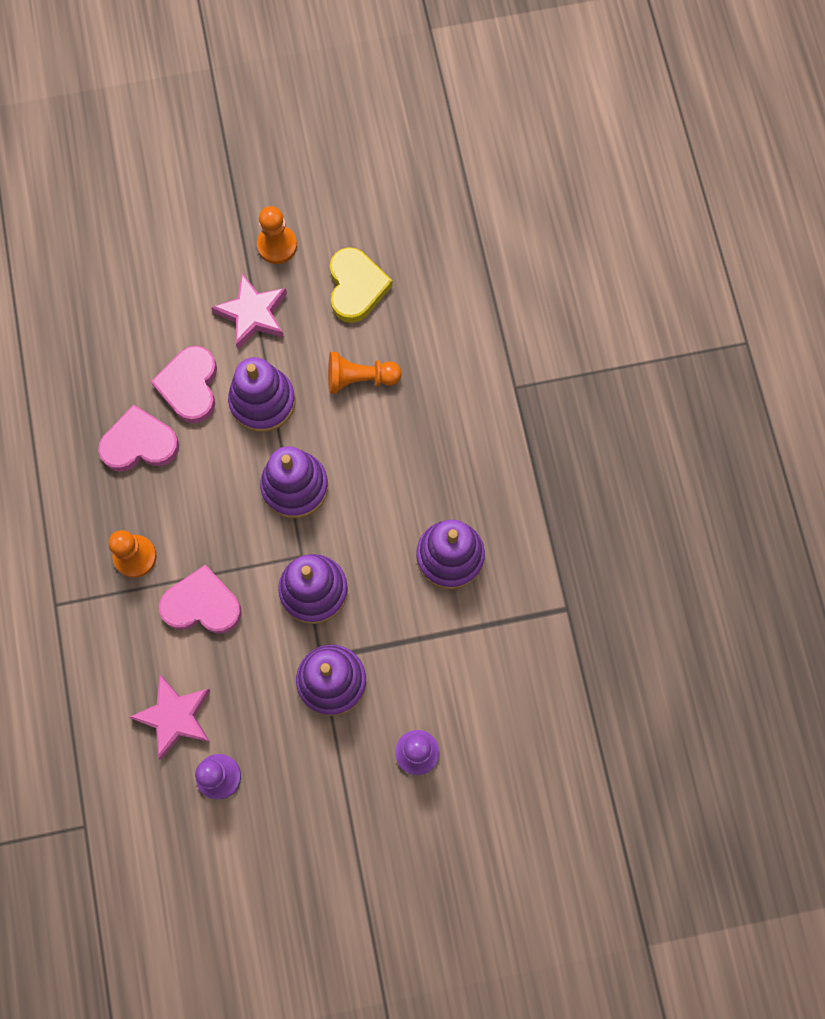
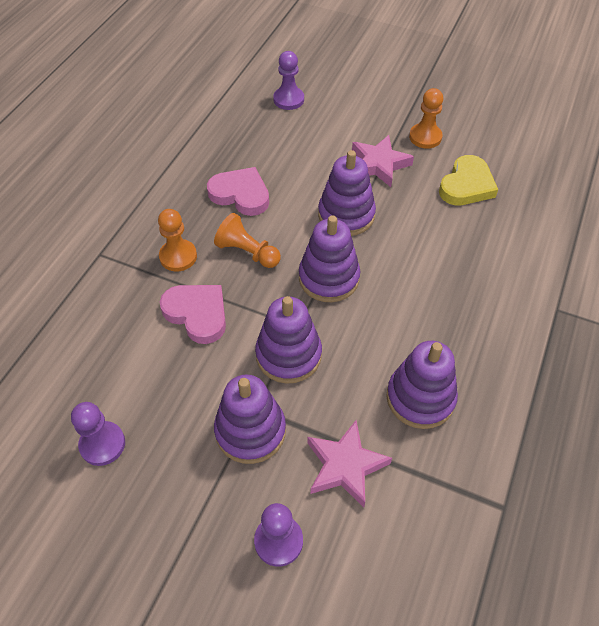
camera: 35 degrees right, 20 degrees down
pink star [129,675,211,760] -> pink star moved to [307,420,392,508]
pink heart [151,346,217,423] -> none
orange pawn [328,352,402,394] -> orange pawn moved to [214,213,281,268]
none -> purple pawn [273,51,304,110]

